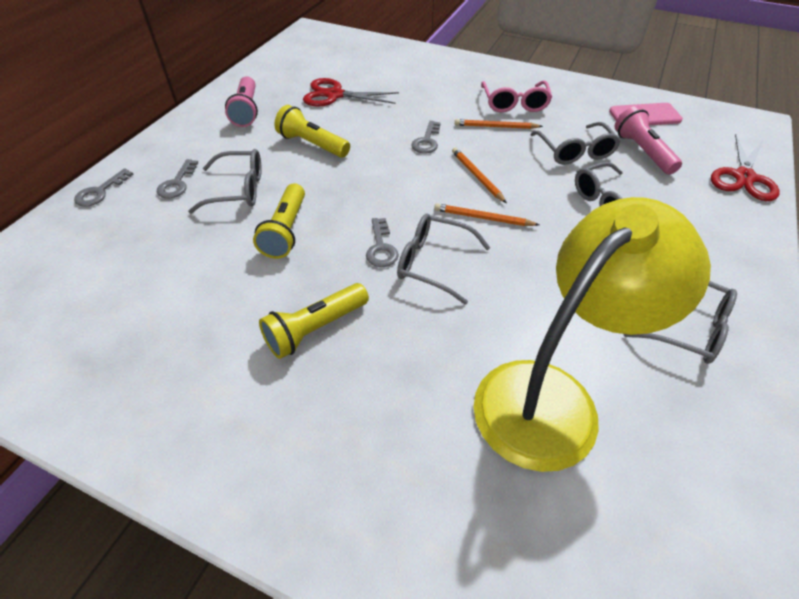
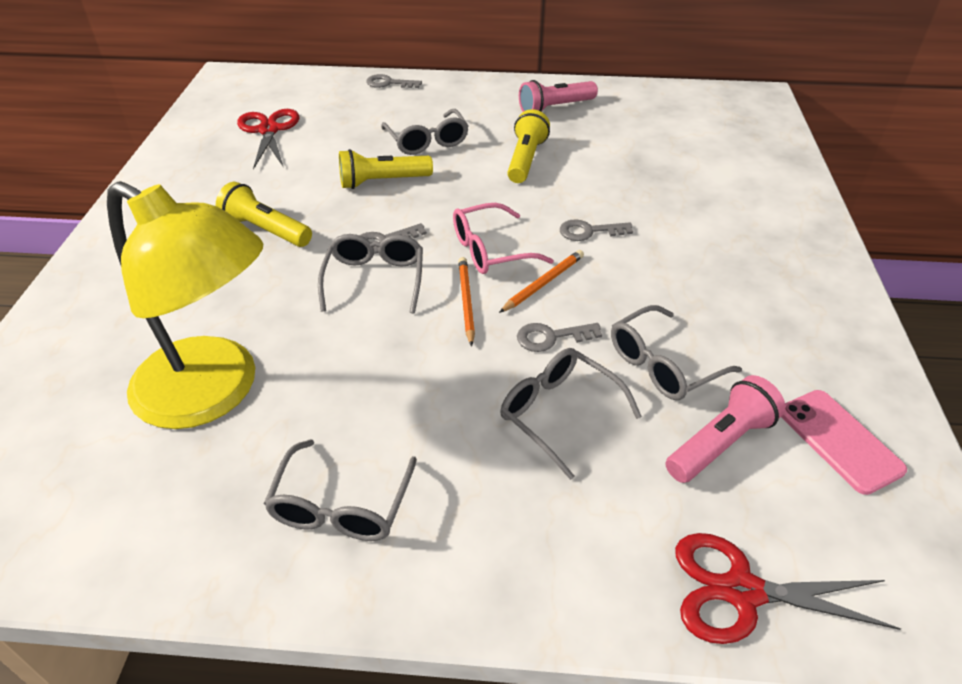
camera: 70 degrees right, 5 degrees down
grey key [157,159,199,199] -> grey key moved to [517,323,602,352]
red scissors [303,78,399,107] -> red scissors moved to [237,109,299,170]
orange pencil [455,119,543,129] -> none
pink glasses [481,81,552,112] -> pink glasses moved to [453,203,554,274]

